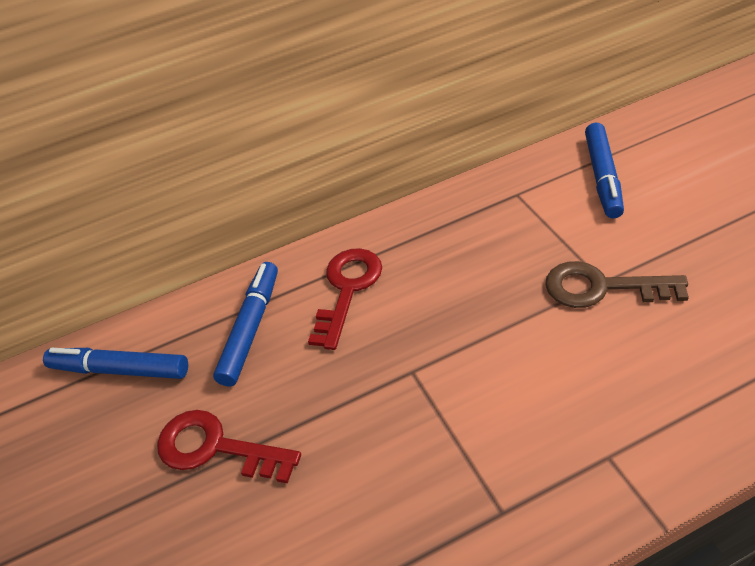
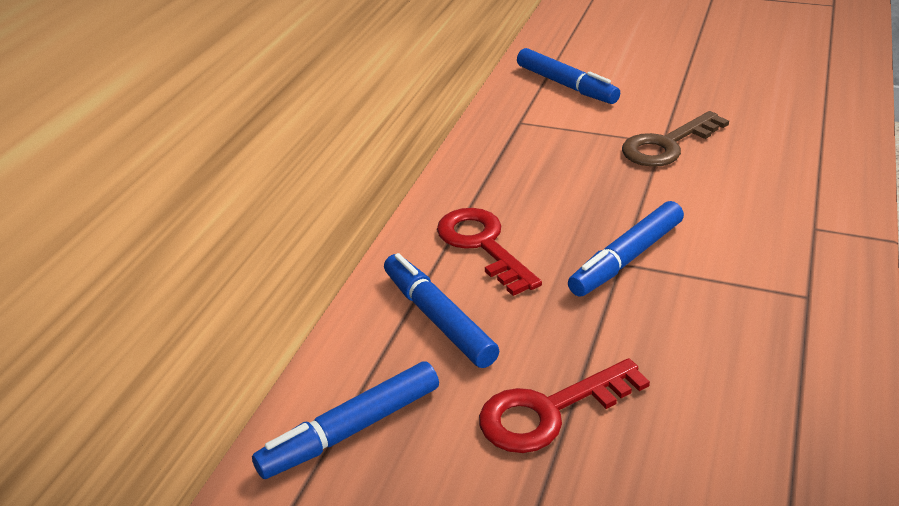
camera: 50 degrees left, 10 degrees down
none -> blue marker [568,201,684,297]

